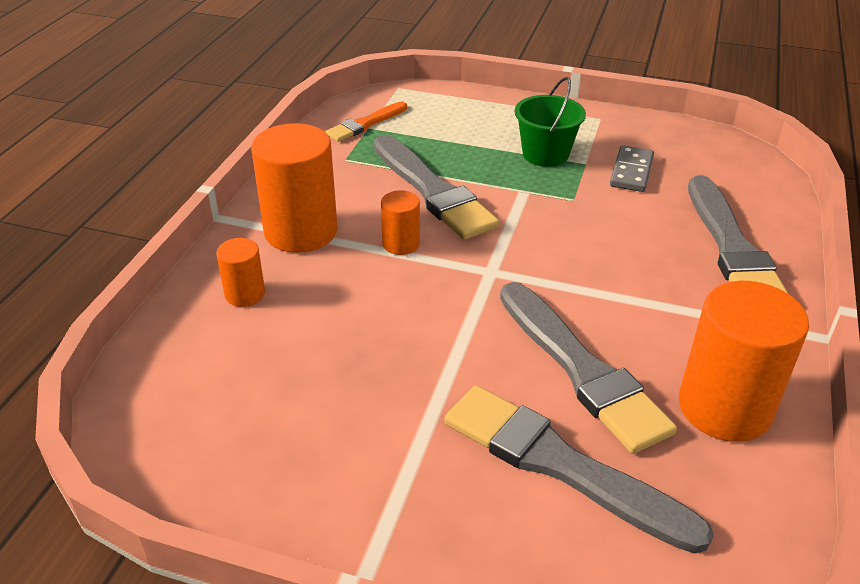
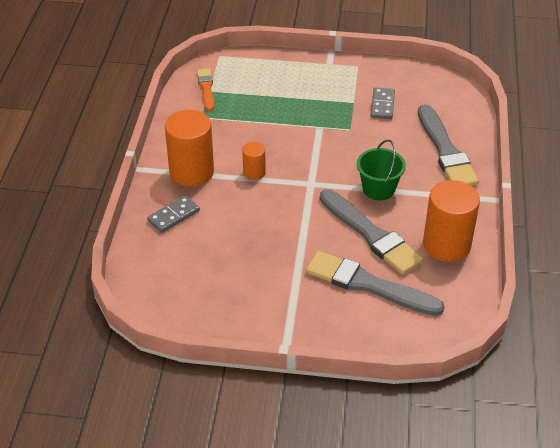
camera: 10 degrees left, 5 degrees up
orange cylinder [216,238,265,307] -> grey domino [147,195,200,233]
orange brush [325,102,407,142] -> orange brush turned 135 degrees clockwise [197,68,214,111]
grey brush [374,135,499,240] -> none
green bucket [515,77,586,167] -> green bucket moved to [357,140,406,200]

